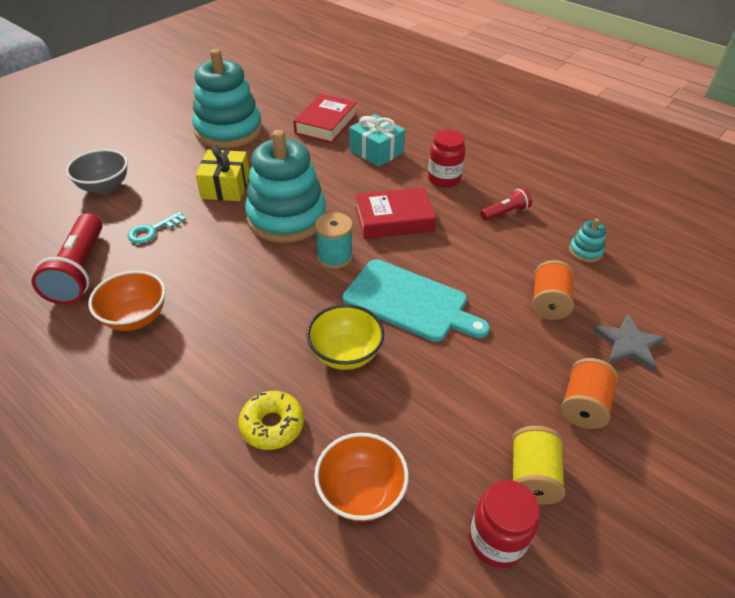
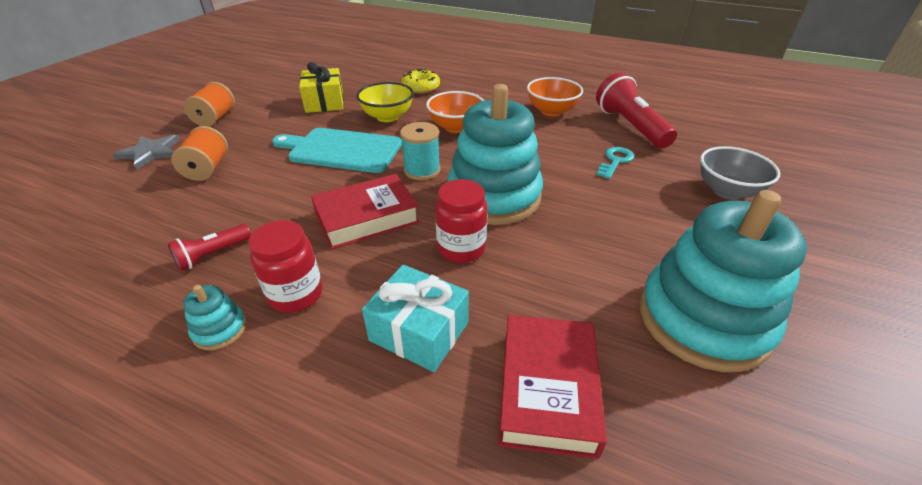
camera: 165 degrees right, 5 degrees down
yellow gift [196,145,250,201] -> yellow gift moved to [299,62,344,113]
orange bowl [314,433,409,522] -> orange bowl moved to [426,91,484,133]
red jar [469,480,539,568] -> red jar moved to [435,179,488,263]
yellow spool [512,426,565,505] -> none
turquoise stacking toy [569,219,606,262] -> turquoise stacking toy moved to [183,285,247,350]

